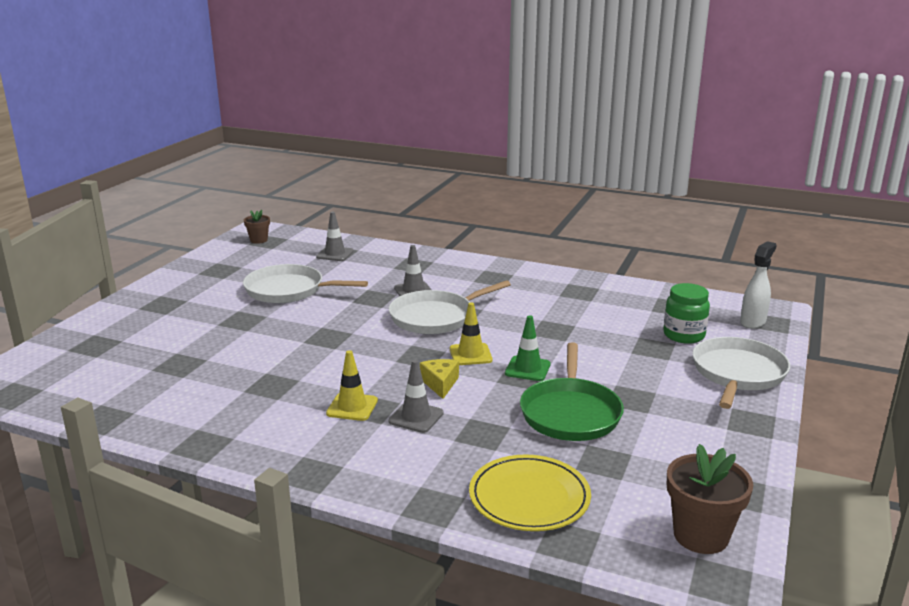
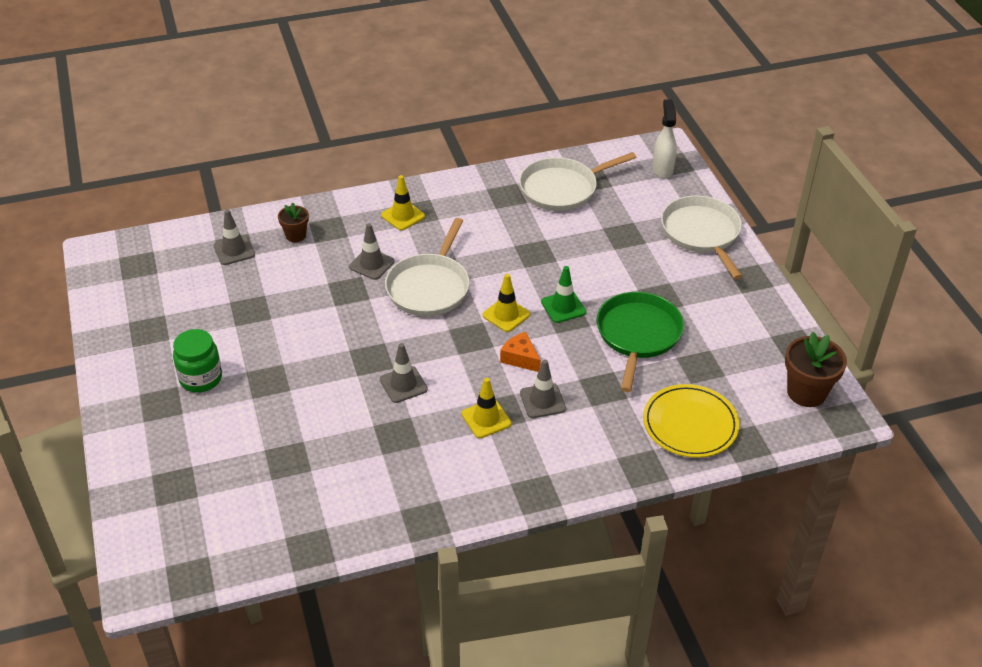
camera: 40 degrees left, 20 degrees up
white pan [243,264,368,303] -> white pan moved to [519,152,637,211]
brown flower pot [244,210,270,244] -> brown flower pot moved to [278,202,309,242]
yellow cheese [420,359,459,399] -> orange cheese [500,332,541,372]
green pan [520,342,624,441] -> green pan turned 135 degrees counterclockwise [596,292,684,392]
green jar [663,283,710,344] -> green jar moved to [173,329,222,393]
none -> grey traffic cone [380,343,428,403]
none -> yellow traffic cone [381,175,425,231]

